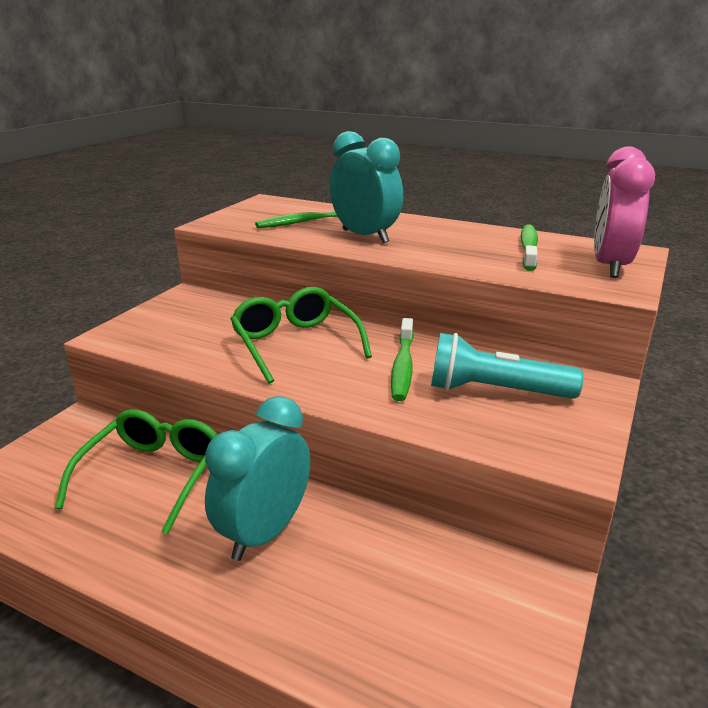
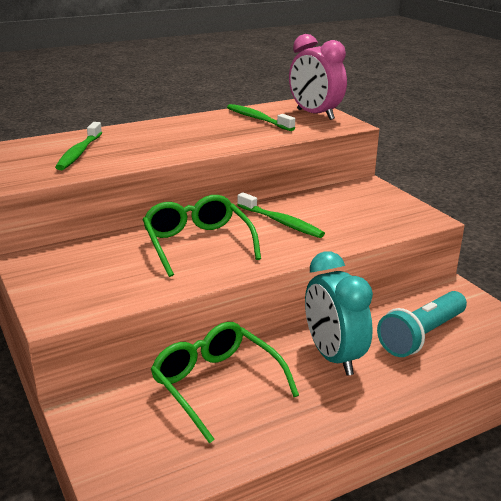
camera: 55 degrees left, 0 degrees up
green glasses [230,287,372,384] -> green glasses turned 60 degrees clockwise [143,195,261,277]
turquoise clock [330,131,403,243] -> none
turquoise flashlight [431,333,584,399] -> turquoise flashlight moved to [377,291,467,357]

